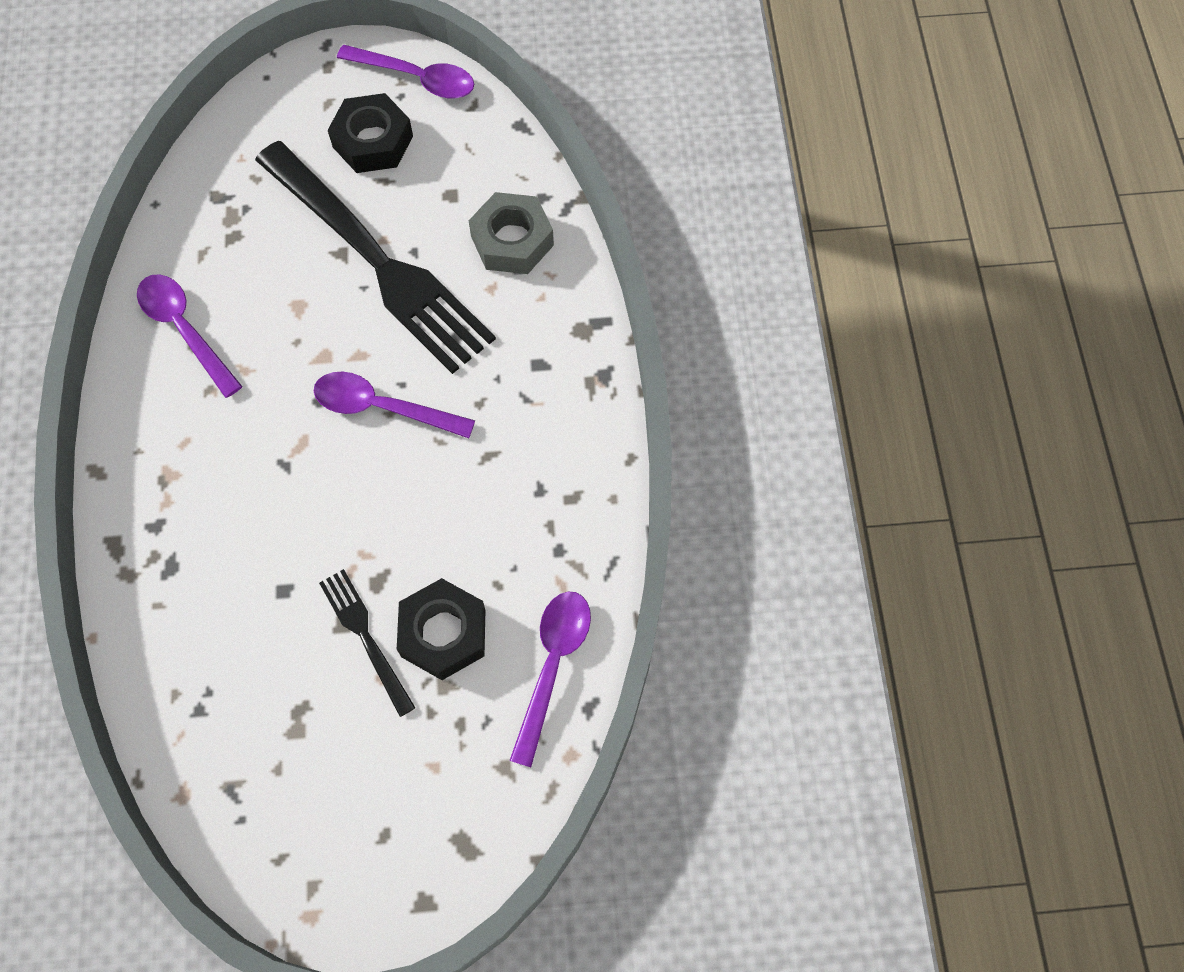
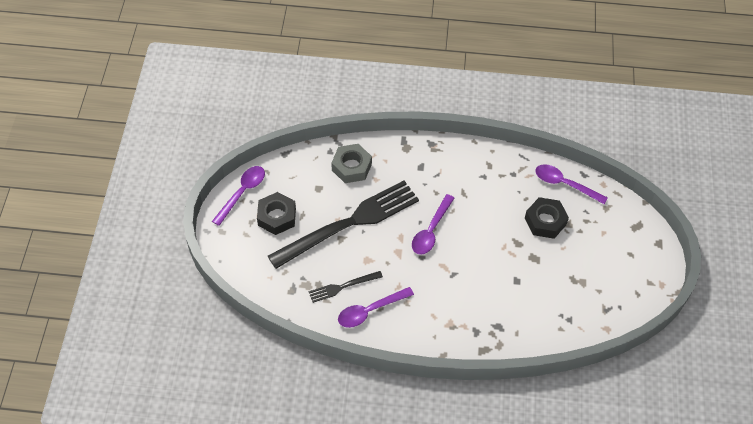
camera: 80 degrees left, 10 degrees down
black fork [319,569,416,717] -> black fork moved to [309,271,383,303]

